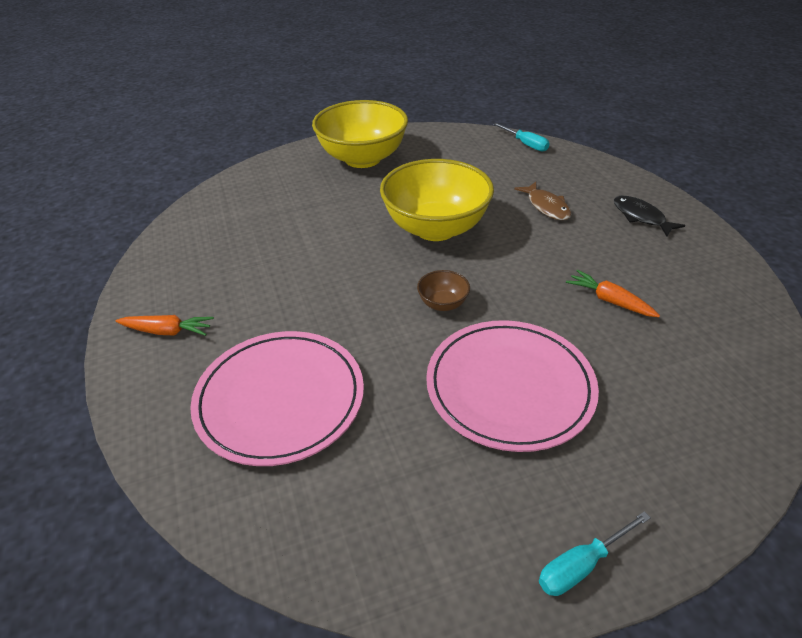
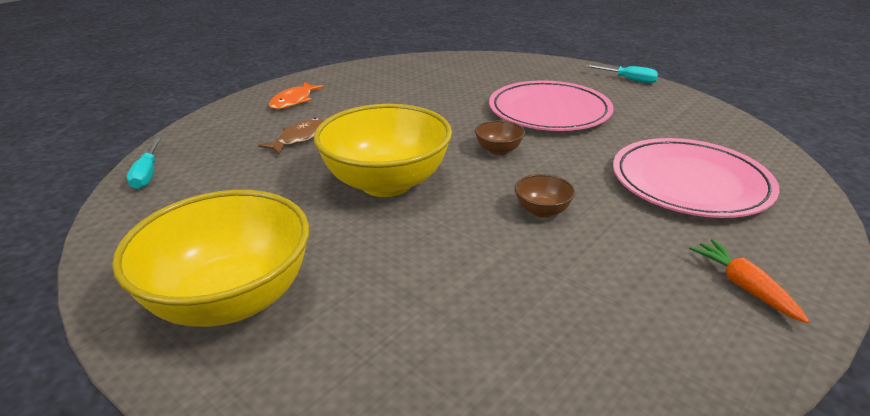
camera: 120 degrees left, 10 degrees down
turquoise screwdriver [493,123,550,151] -> turquoise screwdriver turned 150 degrees clockwise [127,138,161,189]
orange carrot [566,270,660,317] -> none
black fish [614,196,685,236] -> orange fish [269,82,324,109]
none -> brown bowl [515,174,575,218]

